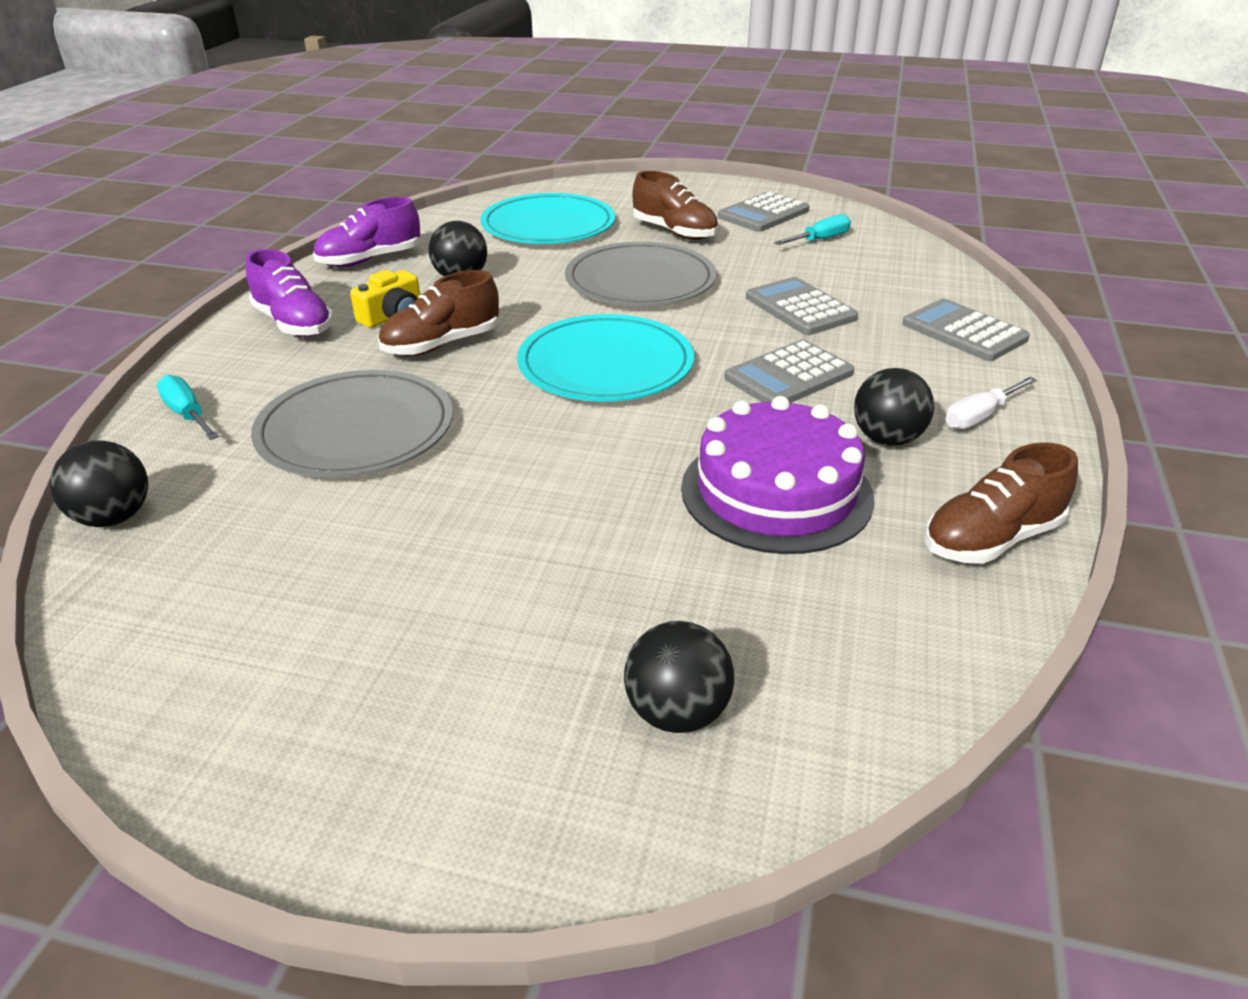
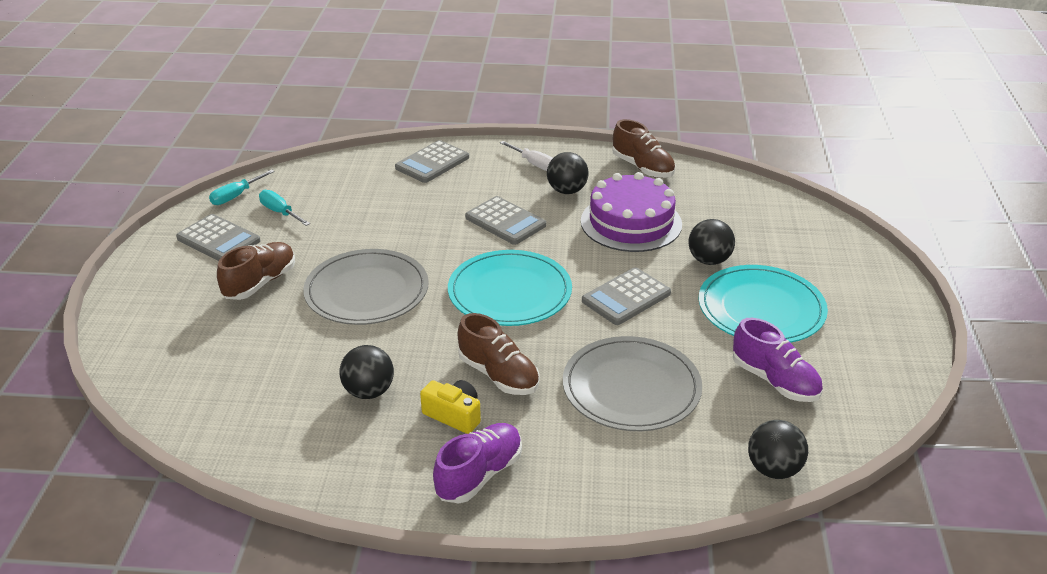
camera: 100 degrees left, 0 degrees up
turquoise screwdriver [157,375,219,440] -> turquoise screwdriver moved to [209,169,275,205]
purple shoe [313,197,420,267] -> purple shoe moved to [733,318,823,402]
turquoise plate [481,193,615,244] -> turquoise plate moved to [699,265,828,343]
black ball [624,621,734,733] -> black ball moved to [688,219,735,265]
grey calculator [746,277,858,335] -> grey calculator moved to [582,267,671,325]

